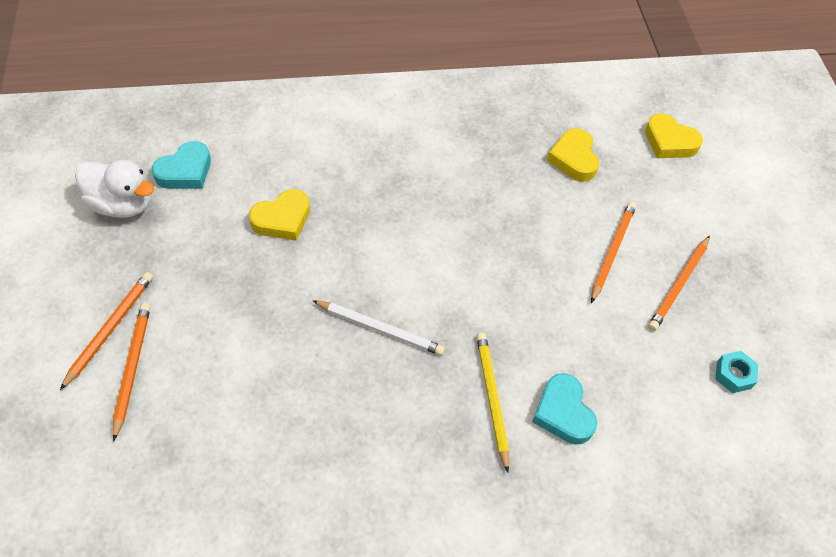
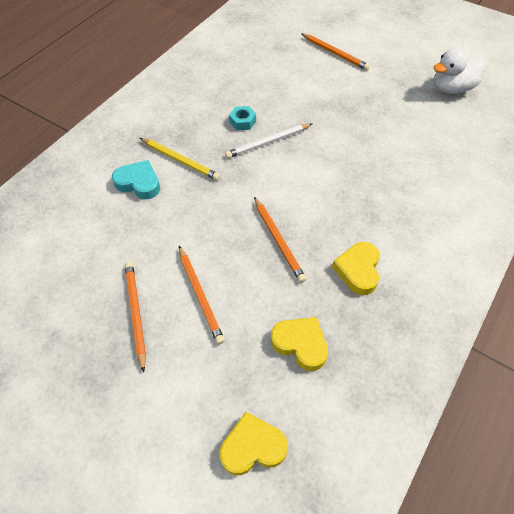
camera: 135 degrees right, 0 degrees up
orange pencil [60,272,153,390] -> orange pencil moved to [254,197,306,283]
turquoise heart [152,141,211,189] -> none
yellow heart [249,189,310,241] -> yellow heart moved to [332,242,380,295]
turquoise nut [715,351,758,393] -> turquoise nut moved to [229,106,256,130]

